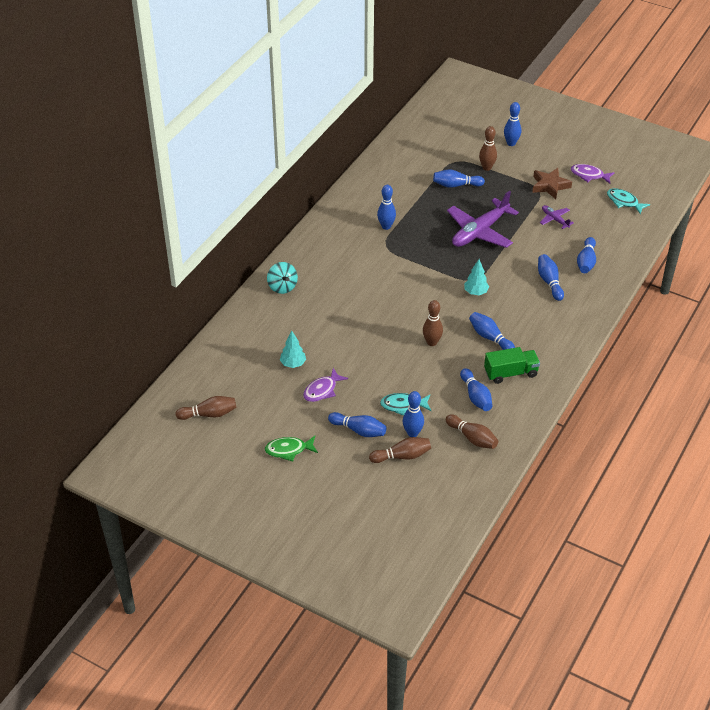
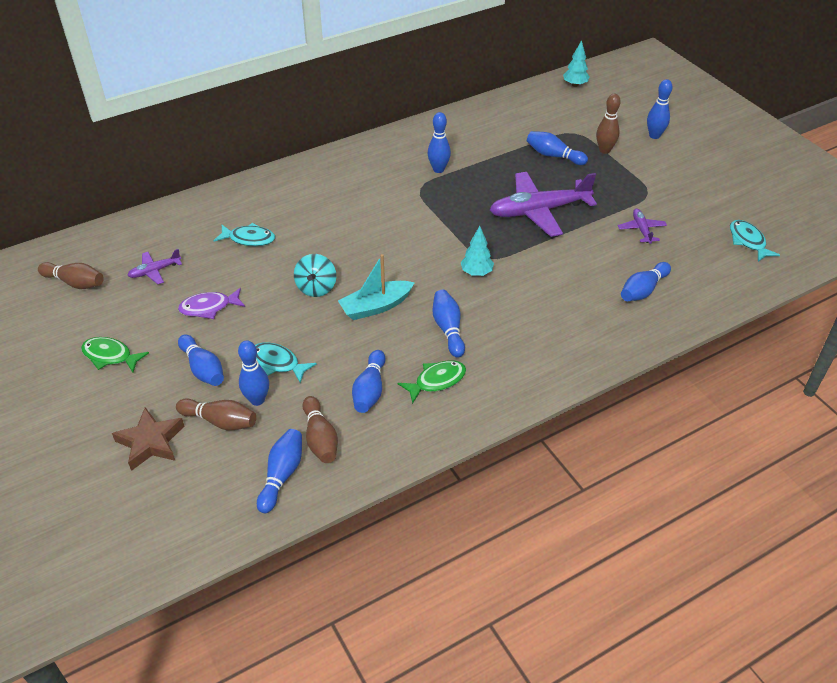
camera: 30 degrees right, 0 degrees up
turquoise spinning top [267,262,298,294] -> turquoise spinning top moved to [294,254,336,297]
turquoise tree [280,330,306,368] -> turquoise tree moved to [563,40,590,87]
brown bowling pin [423,300,443,346] -> turquoise boat [338,254,415,320]
green truck [484,347,540,384] -> green fish [398,360,466,404]
brown star [532,168,572,199] -> brown star moved to [112,407,184,471]
blue bowling pin [538,254,564,301] -> blue bowling pin moved to [257,429,302,513]
purple fish [571,164,615,184] -> none
none -> purple plane [127,249,182,284]
none -> turquoise fish [214,223,275,246]

